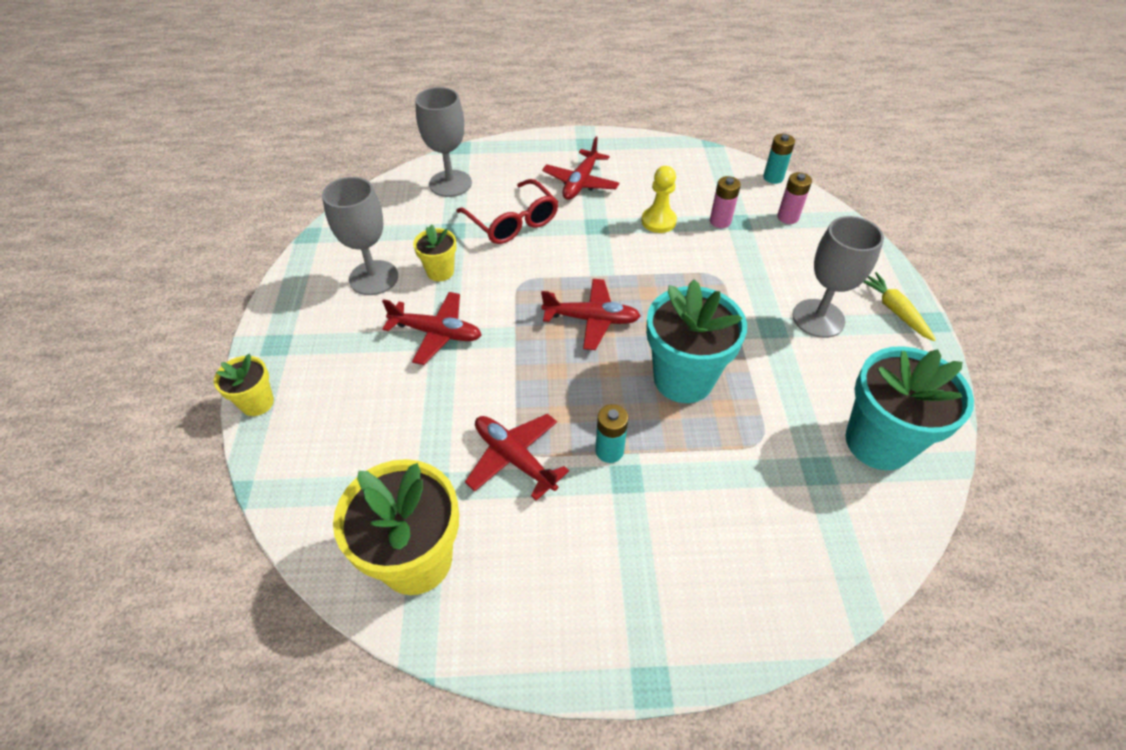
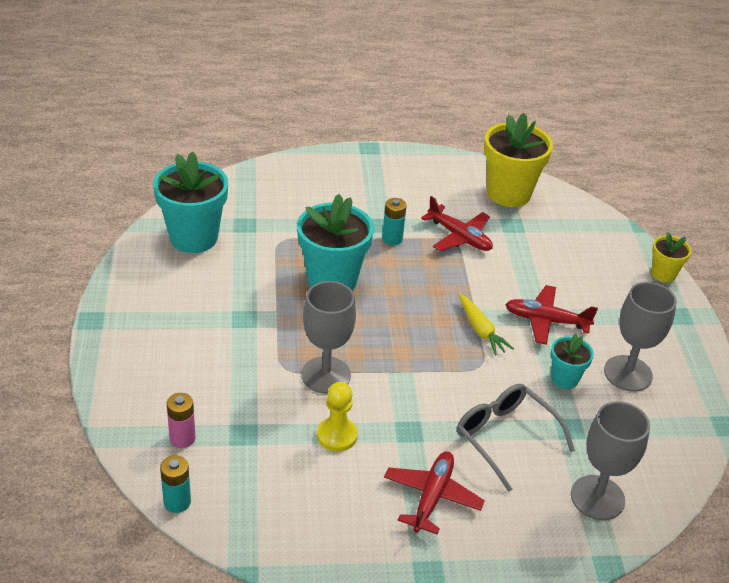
camera: 175 degrees right, 10 degrees down
yellow flower pot [413,224,457,281] -> turquoise flower pot [550,334,594,389]
red glasses [456,179,558,244] -> grey glasses [457,384,575,492]
red plane [541,279,641,350] -> none
pink battery [710,176,741,228] -> none
grey goblet [793,216,884,338] -> grey goblet moved to [301,281,356,394]
yellow carrot [863,272,936,341] -> yellow carrot moved to [459,294,514,355]

